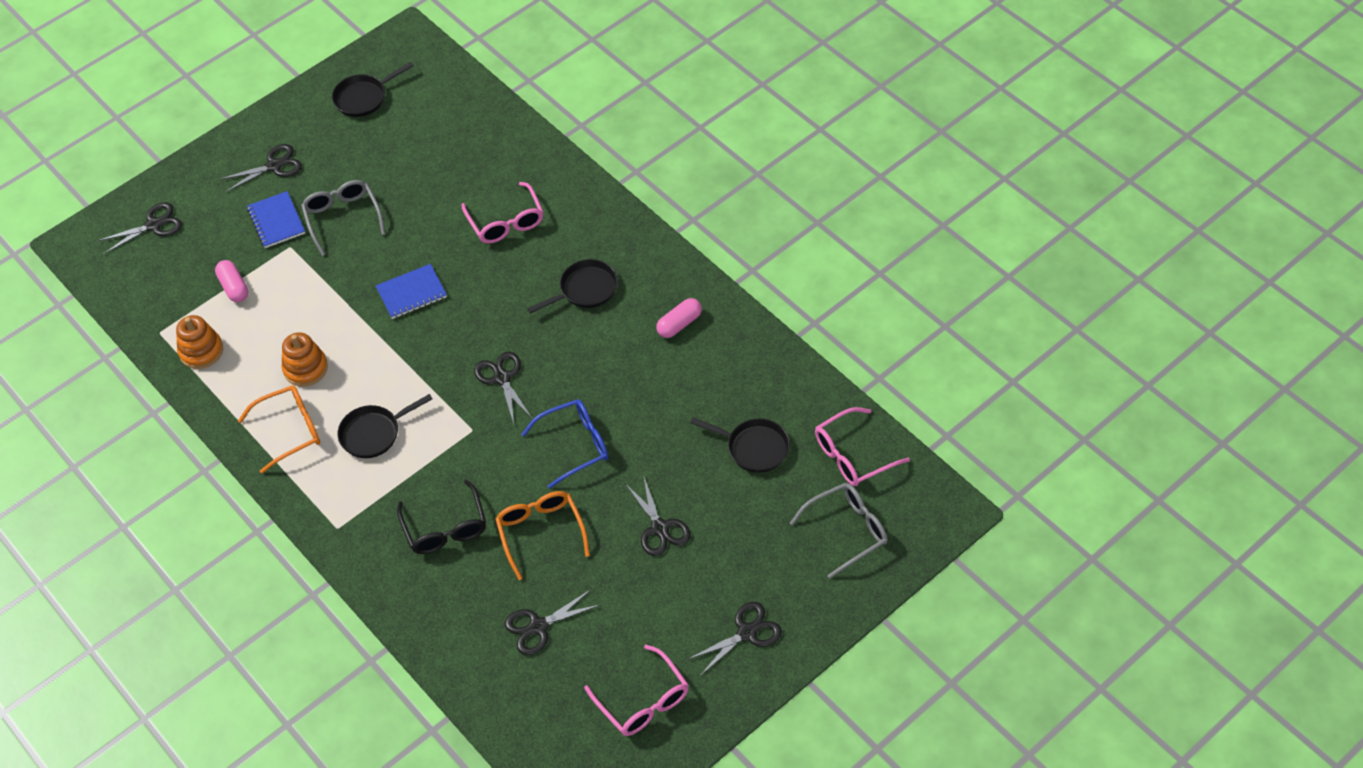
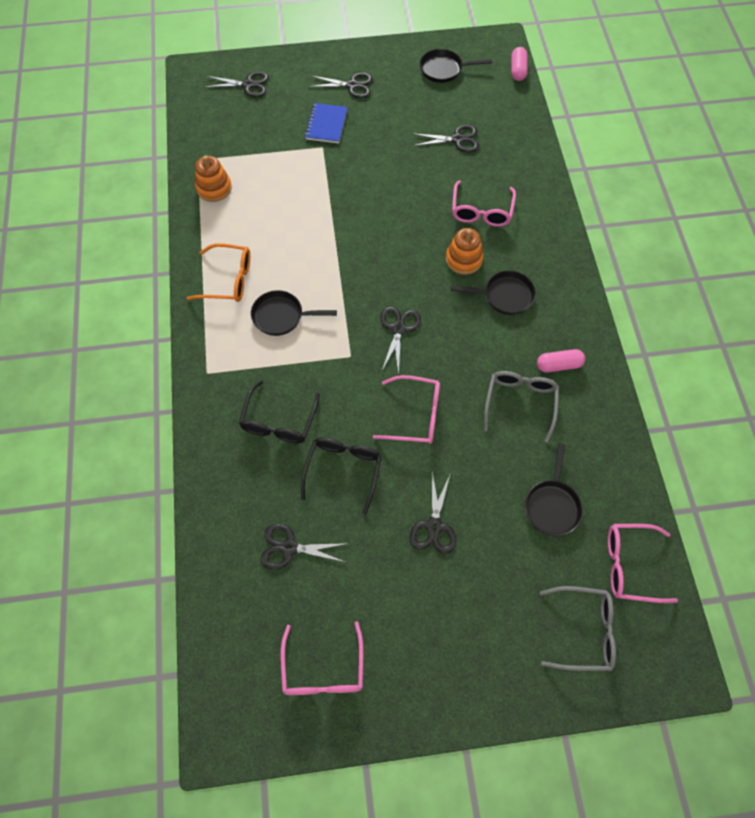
camera: 30 degrees right, 10 degrees up
pink capsule [215,260,248,302] -> pink capsule moved to [511,47,528,81]
orange stacking toy [281,332,328,386] -> orange stacking toy moved to [446,228,484,275]
grey glasses [301,180,386,256] -> grey glasses moved to [484,371,559,443]
blue notebook [376,264,447,319] -> none
orange glasses [495,491,590,580] -> black glasses [301,438,382,515]
blue glasses [521,399,608,489] -> pink glasses [373,375,440,444]
black scissors [687,602,782,676] -> black scissors moved to [413,125,479,153]
black pan [690,417,790,473] -> black pan turned 45 degrees clockwise [525,444,583,536]

